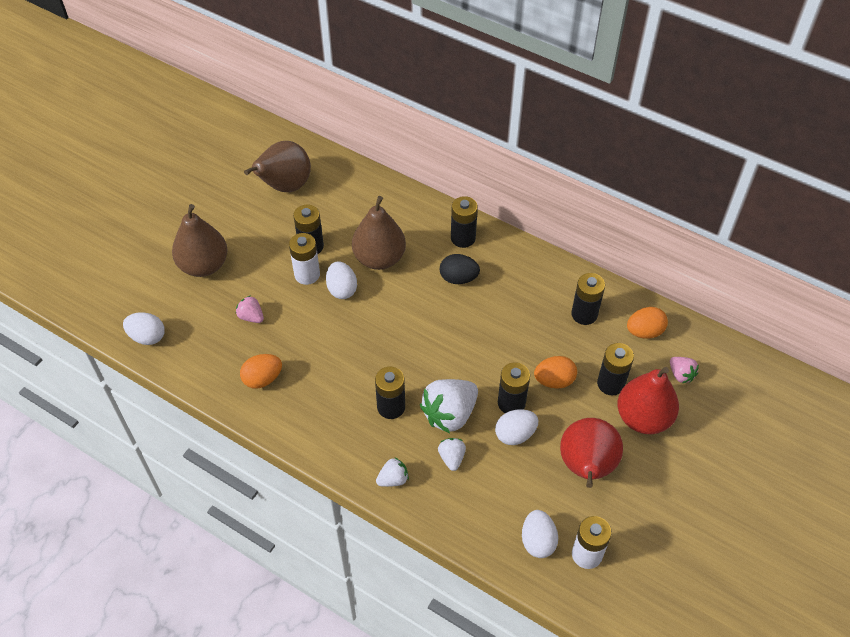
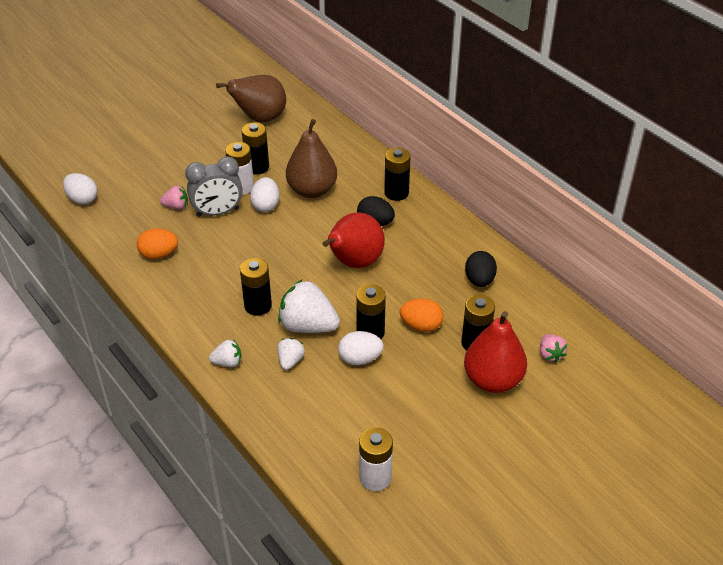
camera: 20 degrees right, 10 degrees down
brown pear [172,204,228,277] -> none
pink strawberry [236,295,264,323] -> pink strawberry turned 120 degrees clockwise [160,186,188,209]
white strawberry [420,379,478,433] -> white strawberry turned 45 degrees clockwise [278,280,340,333]
white egg [522,510,558,558] -> none
red pear [560,418,623,488] -> red pear moved to [323,213,385,268]
black battery [571,273,605,325] -> black egg [465,251,497,287]
orange egg [627,307,668,339] -> none
none -> grey clock [185,156,243,217]

